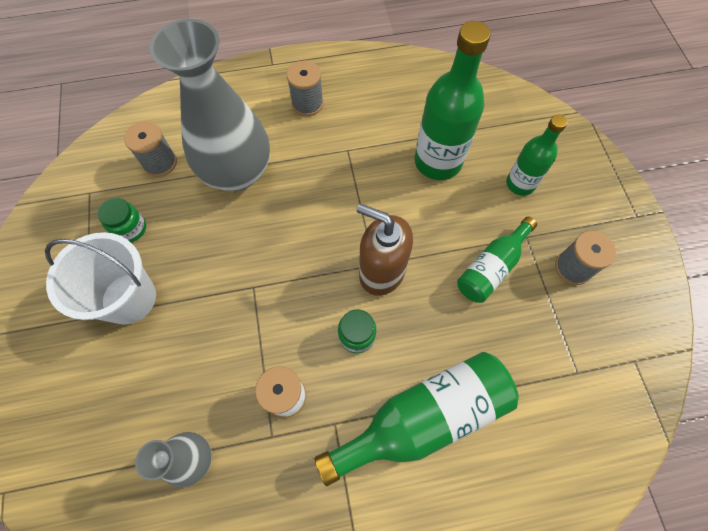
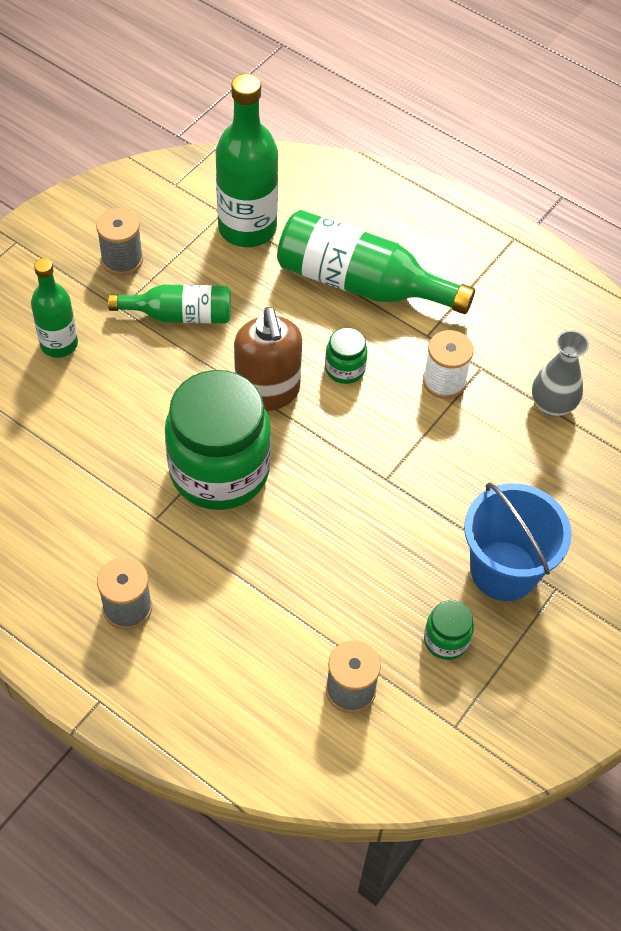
camera: 135 degrees left, 10 degrees down
white bucket [45,232,156,324] -> blue bucket [464,482,572,601]
grey vase [150,19,270,191] -> none
green bottle [414,21,491,180] -> green bottle moved to [216,74,278,247]
none -> green jar [165,370,271,510]

